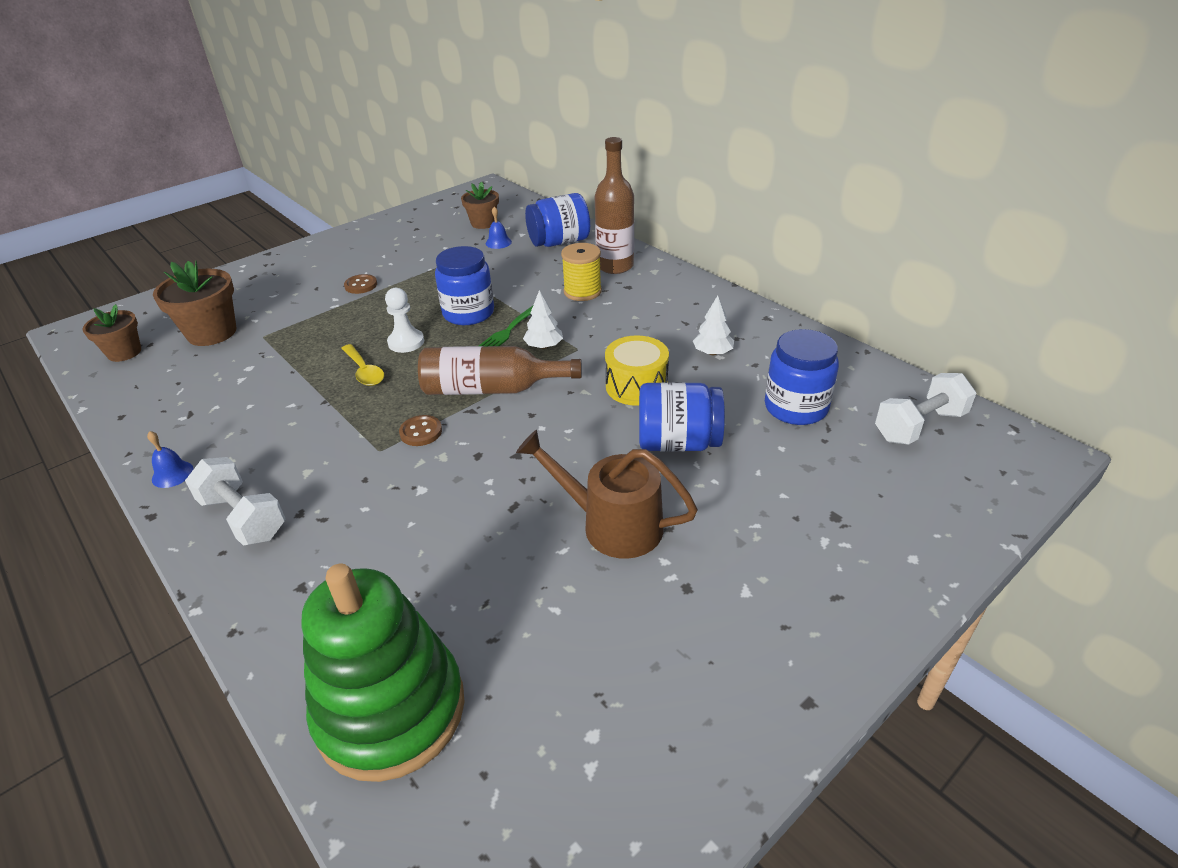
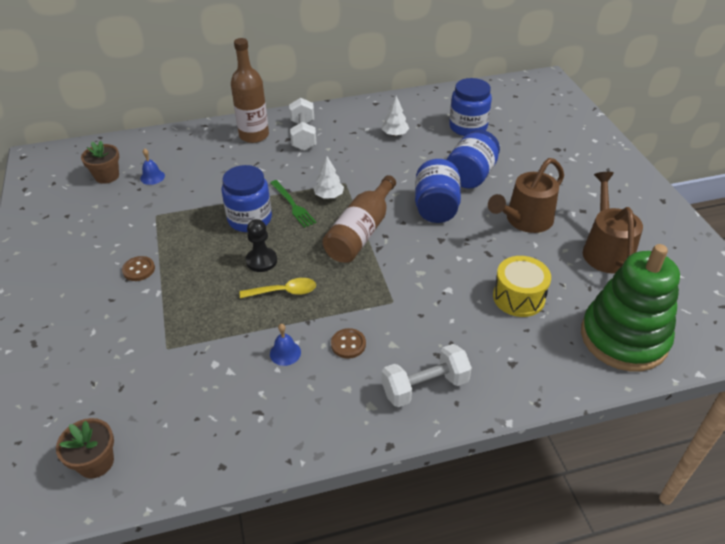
camera: 65 degrees left, 5 degrees up
blue bell [147,431,193,488] -> blue bell moved to [270,324,301,366]
brown flower pot [153,261,236,346] -> none
white pawn [385,288,424,353] -> black pawn [246,219,277,272]
brown button [399,415,442,446] -> brown button moved to [331,328,366,359]
blue jar [525,193,590,247] -> blue jar moved to [415,159,461,223]
yellow spool [561,243,602,301] -> none
yellow drum [605,335,669,406] -> yellow drum moved to [493,256,551,317]
white dumbbell [875,373,976,445] -> white dumbbell moved to [289,98,317,151]
none -> brown watering can [583,172,643,274]

